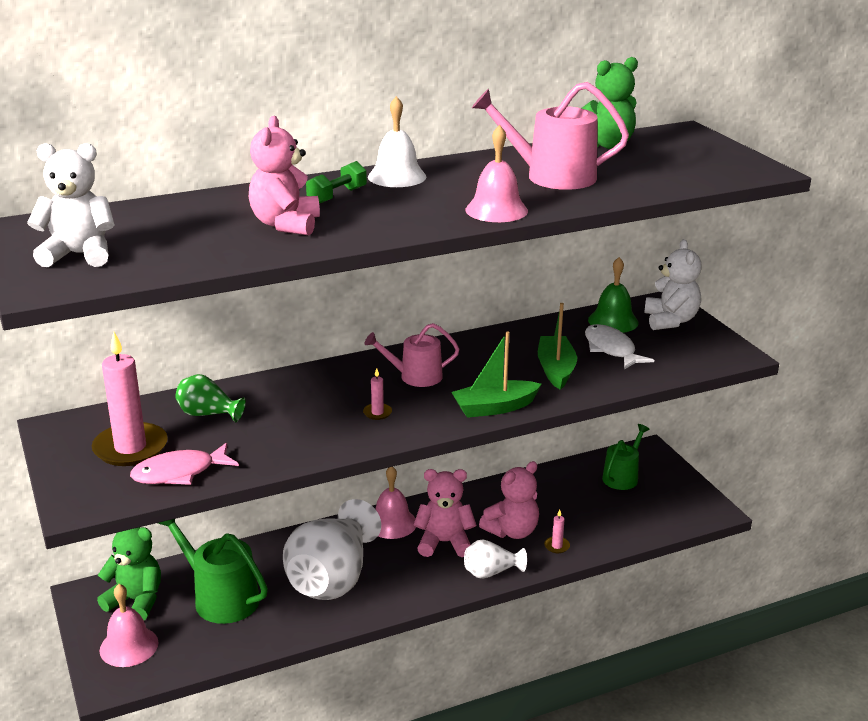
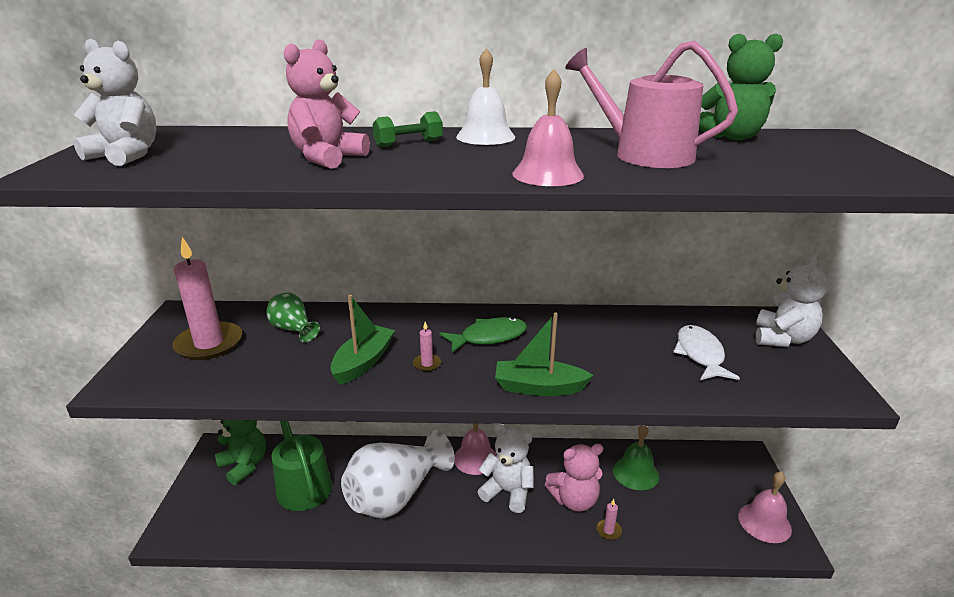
camera: 25 degrees right, 0 degrees up
pink bell [100,584,158,667] -> pink bell moved to [738,471,792,543]
pink fish [130,443,239,485] -> none
pink watering can [364,323,460,387] -> green fish [439,317,527,353]
pink teddy bear [414,469,476,557] -> white teddy bear [477,424,534,513]
white vase [464,539,527,579] -> none
green boat [538,303,577,390] -> green boat moved to [330,294,395,385]
green bell [588,257,639,333] -> green bell moved to [613,426,659,490]
green watering can [602,424,650,490] -> none

